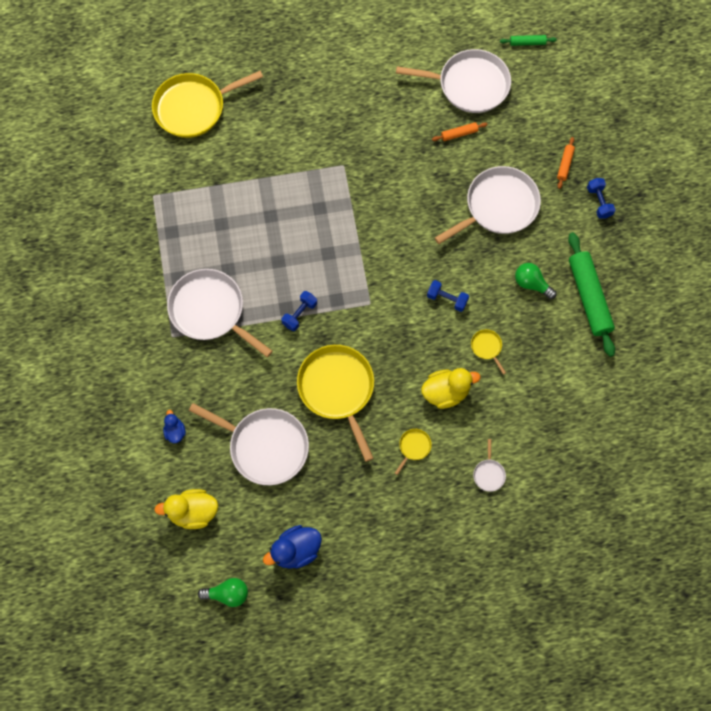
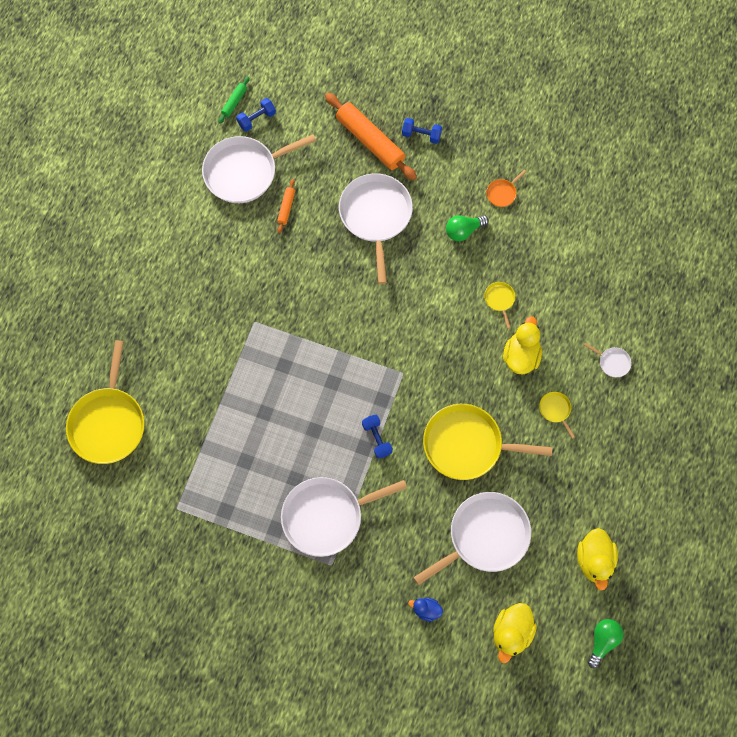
camera: 60 degrees left, 0 degrees up
blue duck [263,525,322,569] -> yellow duck [577,528,618,591]
white pan [396,49,511,113] -> white pan turned 150 degrees counterclockwise [202,134,316,203]
blue dumbbell [427,280,469,312] -> blue dumbbell moved to [236,98,276,132]
yellow pan [471,329,506,375] -> yellow pan turned 75 degrees clockwise [484,282,515,328]
orange rolling pin [557,137,575,189] -> orange rolling pin [325,93,417,180], size x2.18
green rolling pin [568,232,615,357] -> orange pan [486,170,526,207]

